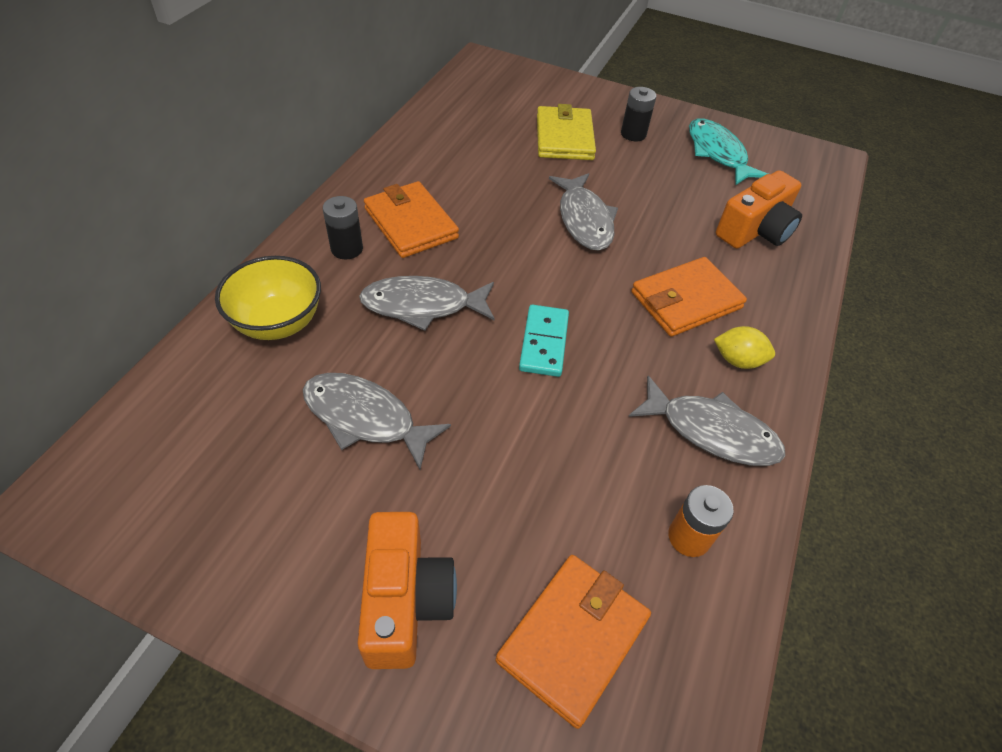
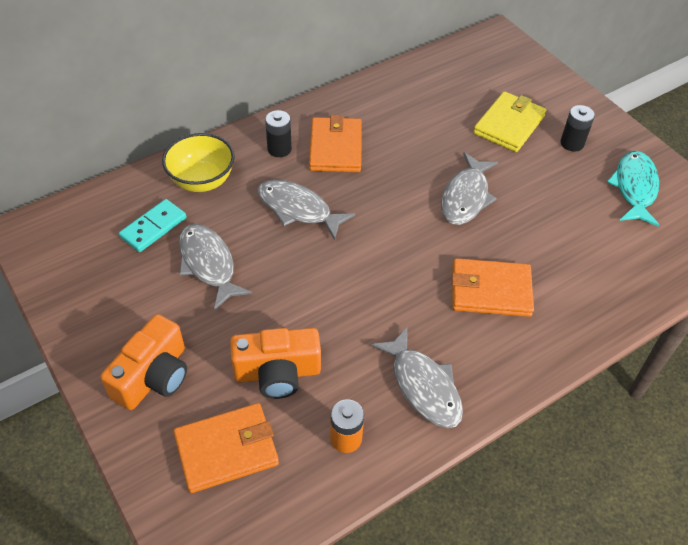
camera: 35 degrees right, 0 degrees up
turquoise domino [519,305,569,377] -> turquoise domino moved to [119,199,186,252]
yellow lemon [714,326,775,369] -> none
orange camera [716,170,802,249] -> orange camera moved to [230,328,321,399]

